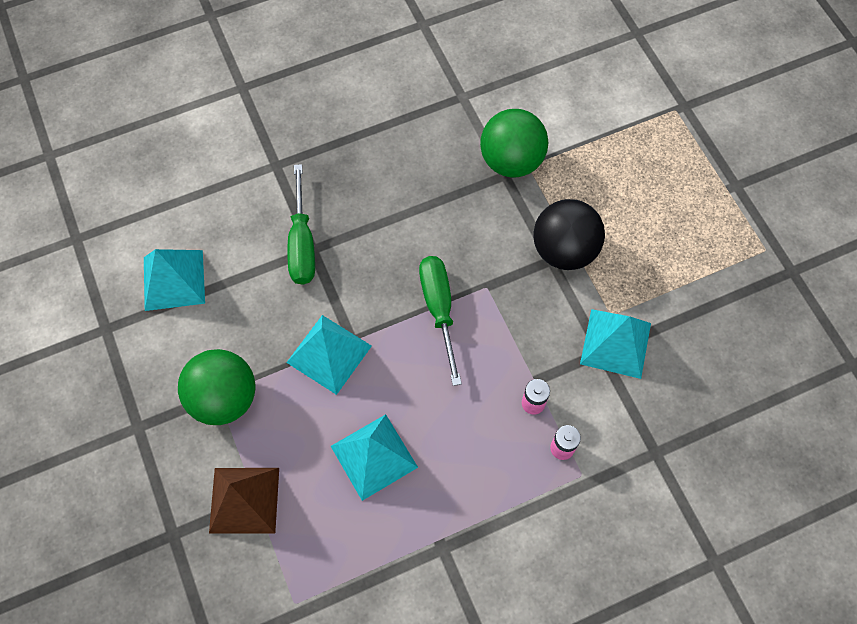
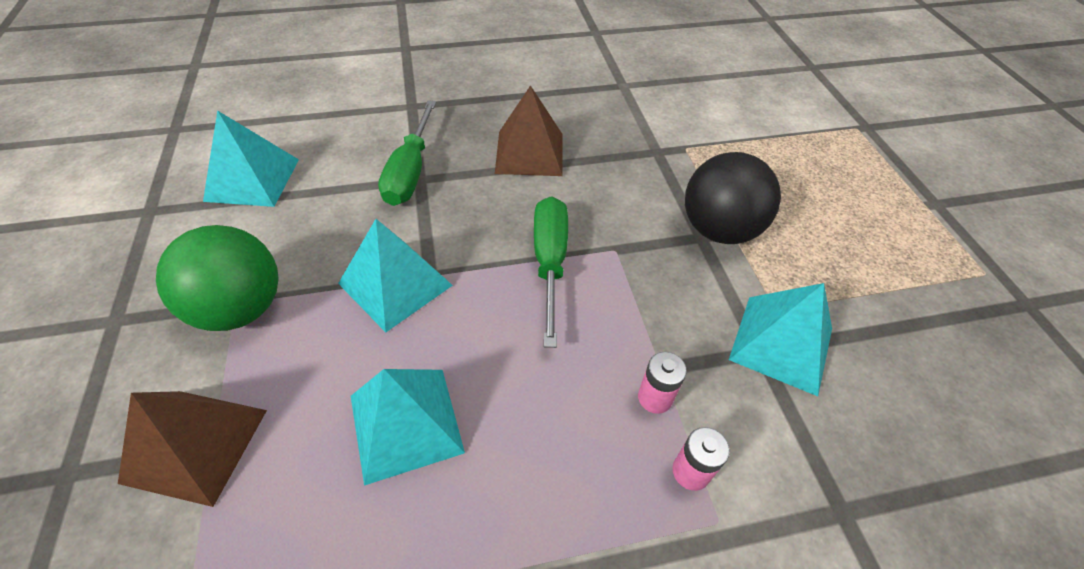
camera: 10 degrees right, 15 degrees down
green ball [480,109,549,178] -> none
none -> brown pyramid [495,85,563,176]

